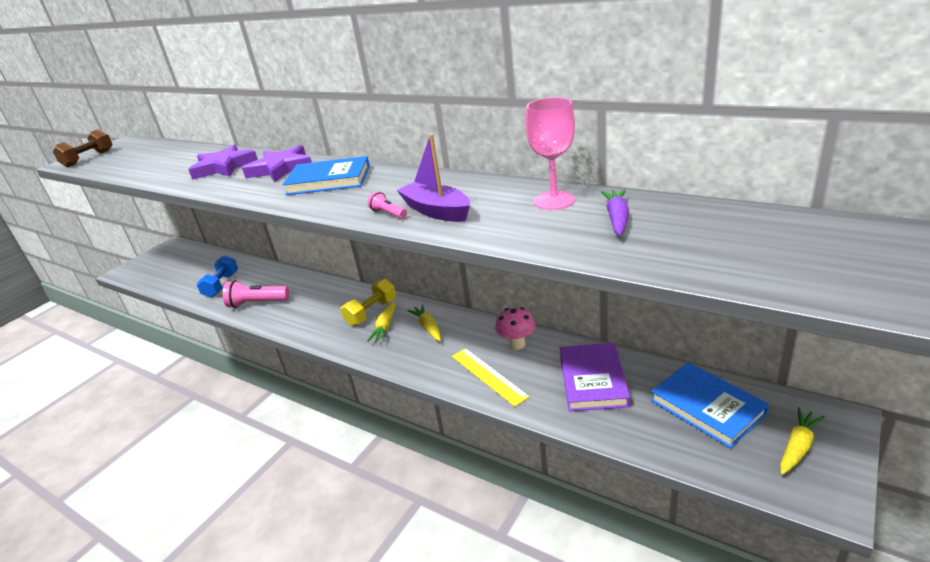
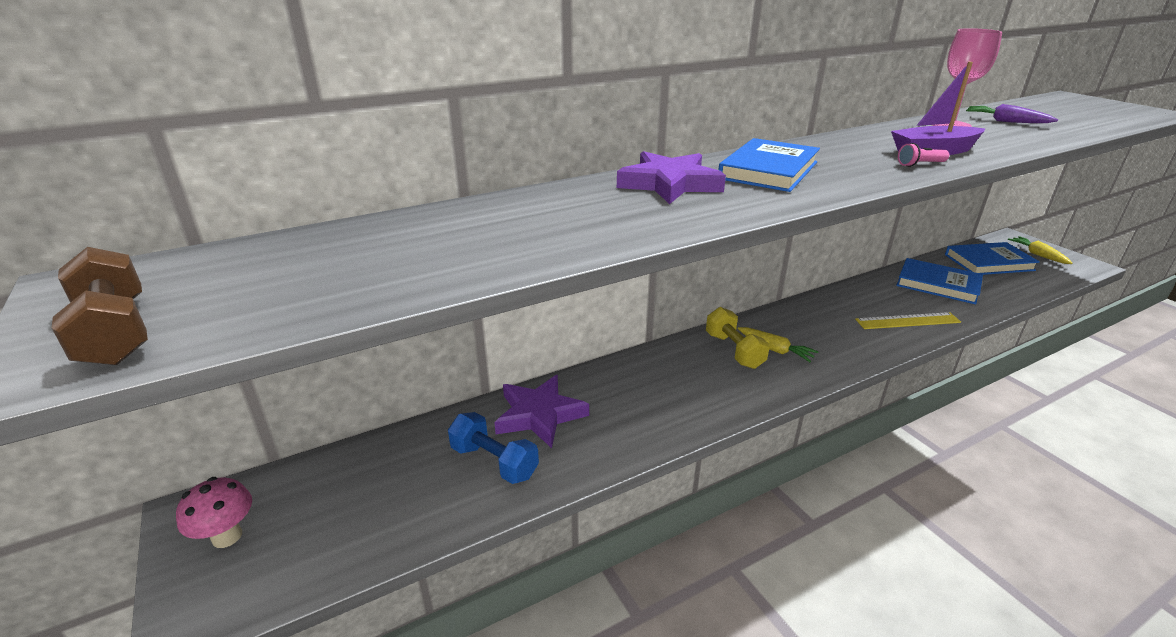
camera: 65 degrees left, 0 degrees up
purple star [188,145,258,180] -> purple star moved to [494,375,589,448]
pink flashlight [223,280,289,308] -> none
yellow carrot [407,304,441,341] -> none
pink mushroom [495,307,535,350] -> pink mushroom moved to [176,477,252,548]
purple book [560,343,631,411] -> blue book [896,258,983,304]

